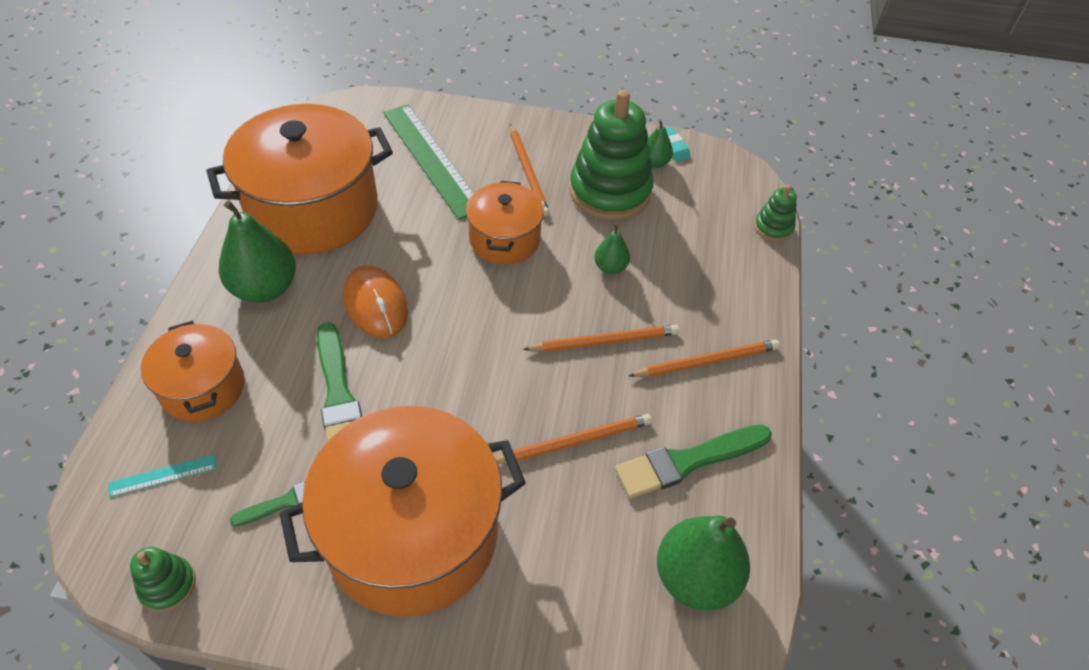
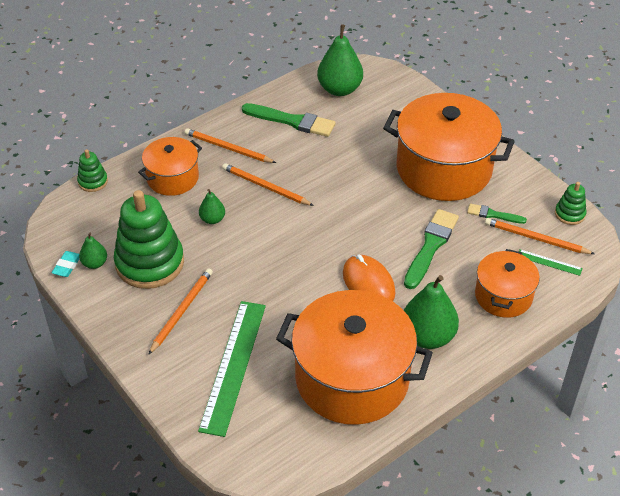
camera: 135 degrees left, 5 degrees down
turquoise ruler [108,455,217,497] -> green ruler [519,249,583,276]
orange mouse [343,265,408,338] -> orange mouse turned 45 degrees counterclockwise [343,255,396,301]
orange pot [466,181,544,264] -> orange pot moved to [138,137,202,196]
orange pencil [495,414,652,464] -> orange pencil moved to [485,218,595,254]

